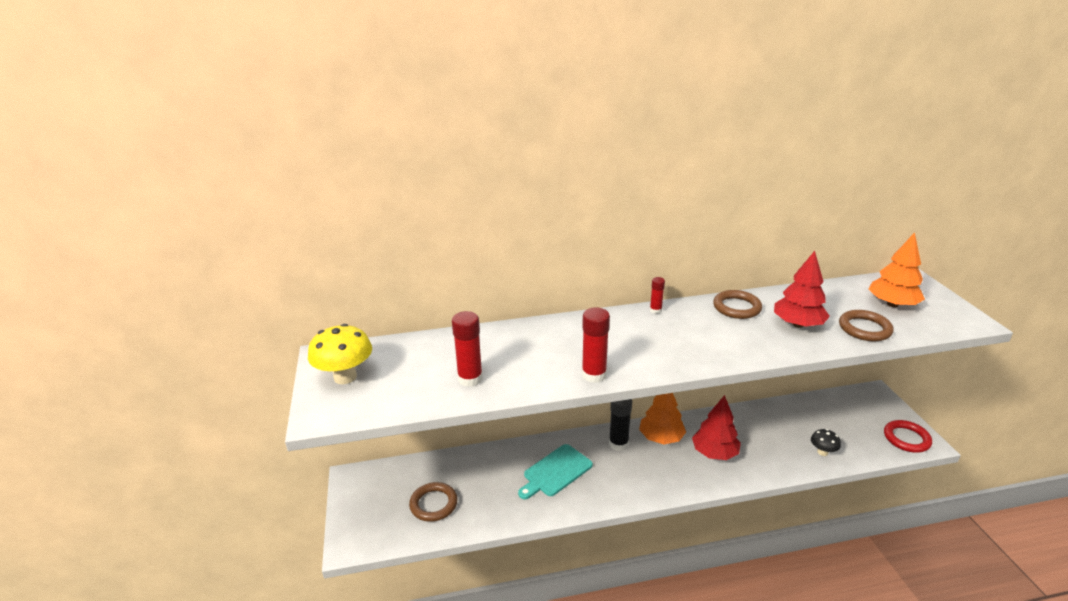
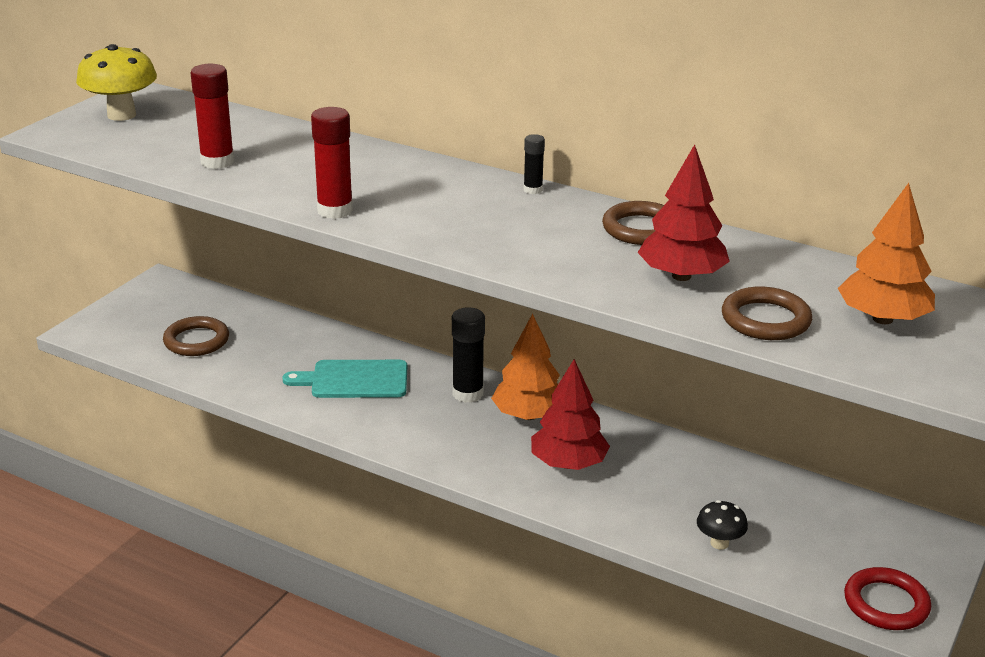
camera: 40 degrees right, 0 degrees up
red glue stick [650,277,665,314] -> black glue stick [523,134,545,194]

